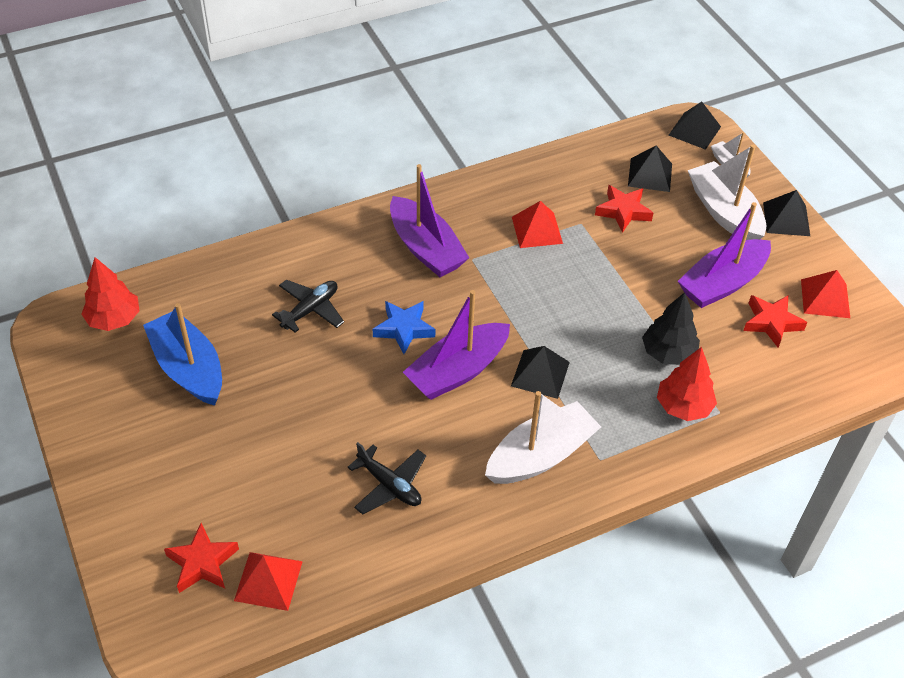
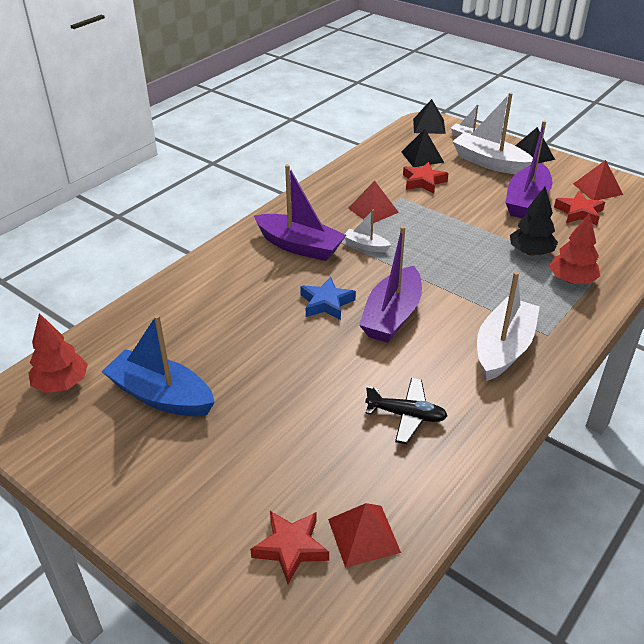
camera: 25 degrees left, 10 degrees down
black plane [272,280,344,333] -> none
black pyramid [511,346,570,399] -> none
none -> white boat [345,210,391,252]

